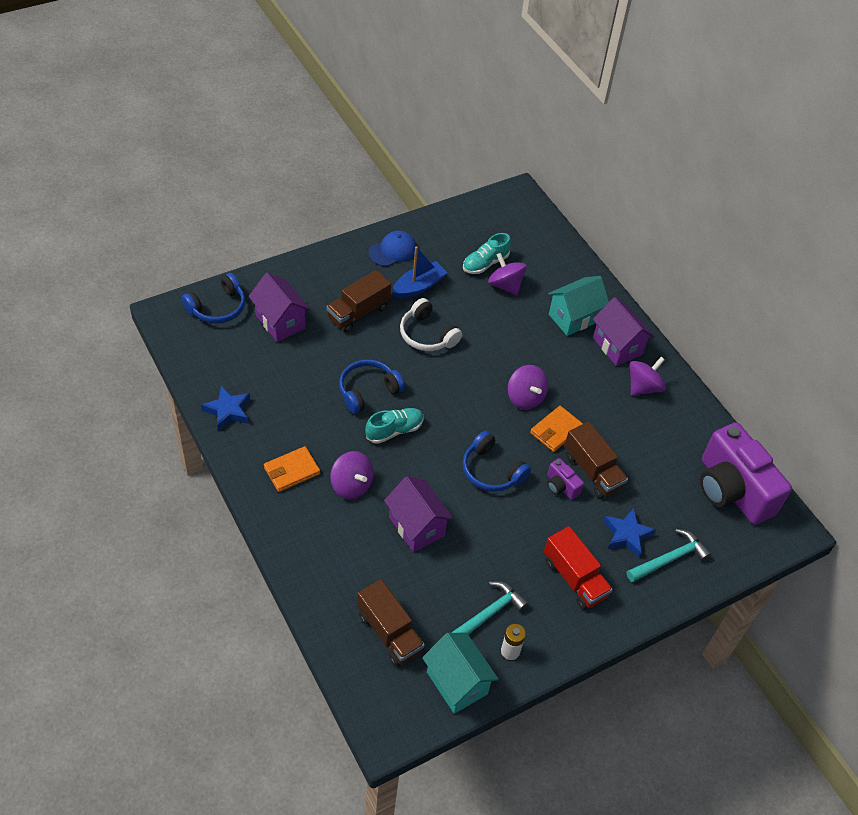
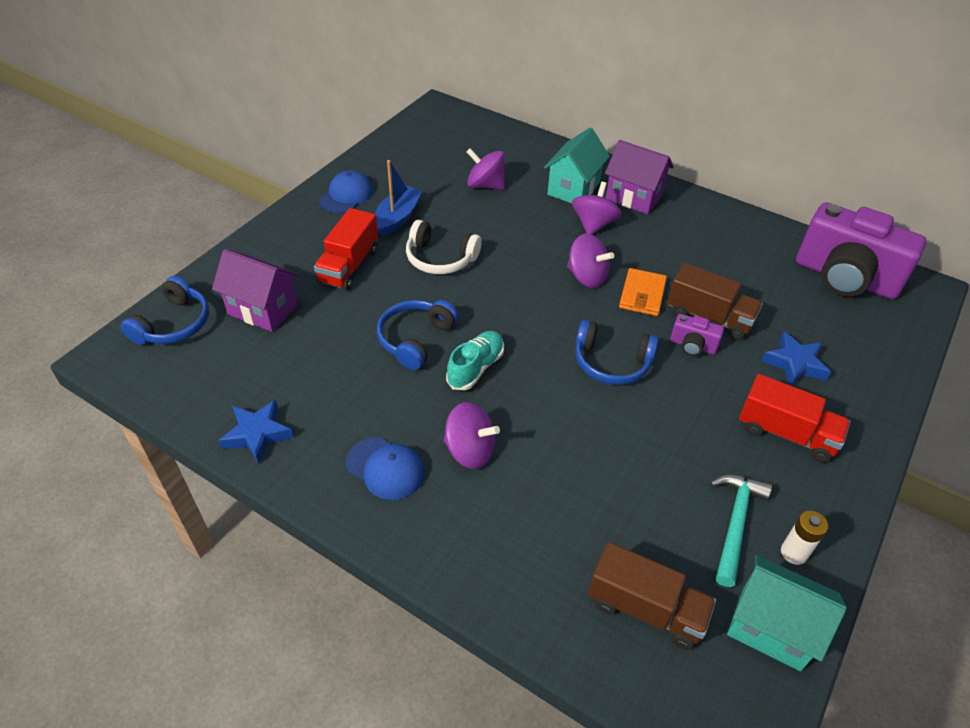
camera: 25 degrees left, 5 degrees down
orange wallet [264,446,320,492] -> blue cap [346,437,425,500]
brown truck [326,270,391,332] -> red truck [314,208,378,290]
purple house [384,476,454,552] -> none
turquoise shoe [463,233,511,274] -> none
turquoise hammer [627,529,711,583] -> none
purple spinning top [630,357,666,396] -> purple spinning top moved to [572,182,621,235]

